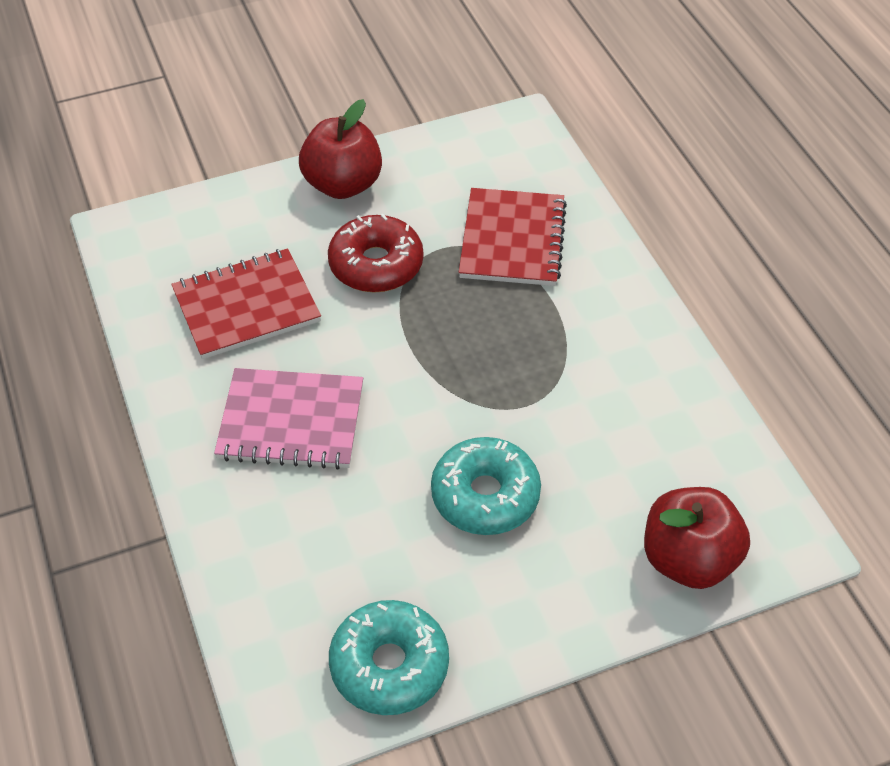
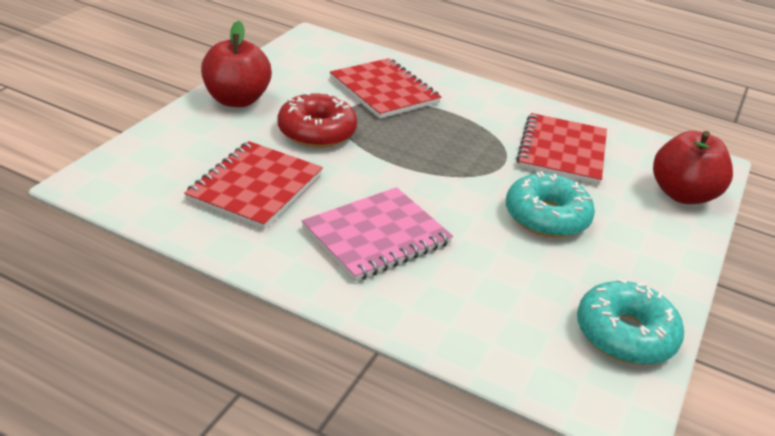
camera: 45 degrees left, 15 degrees down
none -> red notebook [516,113,607,185]

